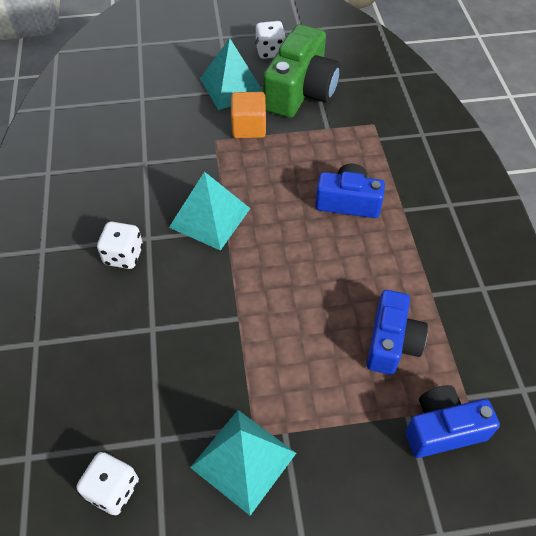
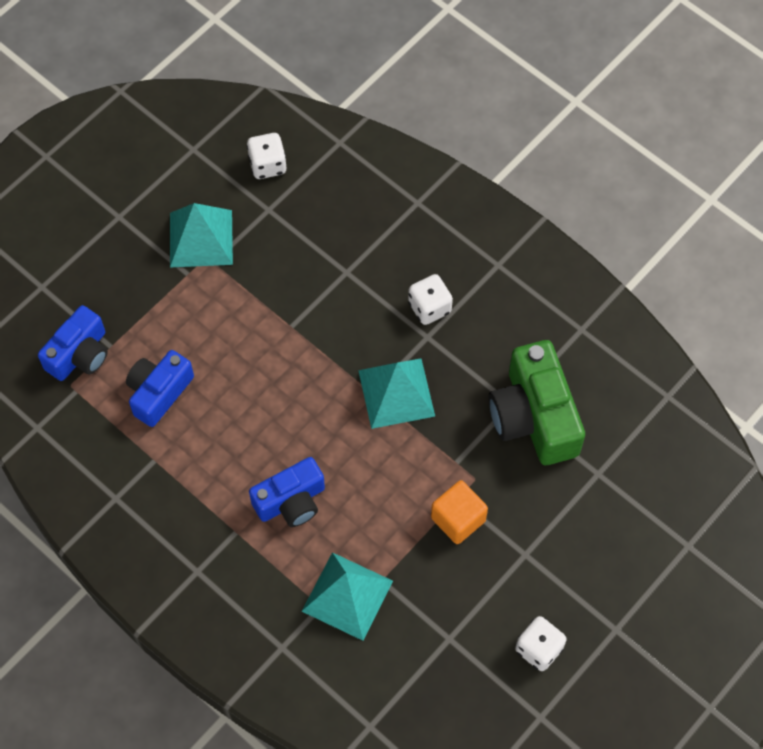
camera: 140 degrees right, 10 degrees up
turquoise pyramid [200,38,263,110] -> turquoise pyramid moved to [302,552,393,641]
green camera [263,24,341,118] -> green camera moved to [489,340,585,465]
blue camera [367,290,428,375] -> blue camera turned 60 degrees clockwise [126,350,194,427]

